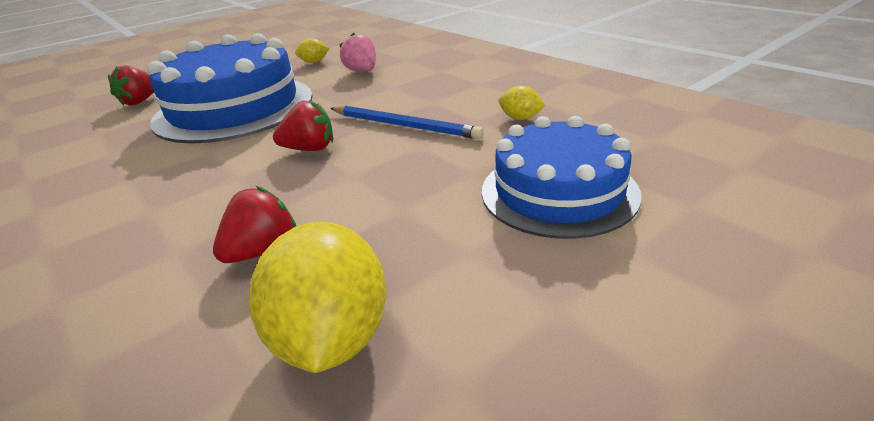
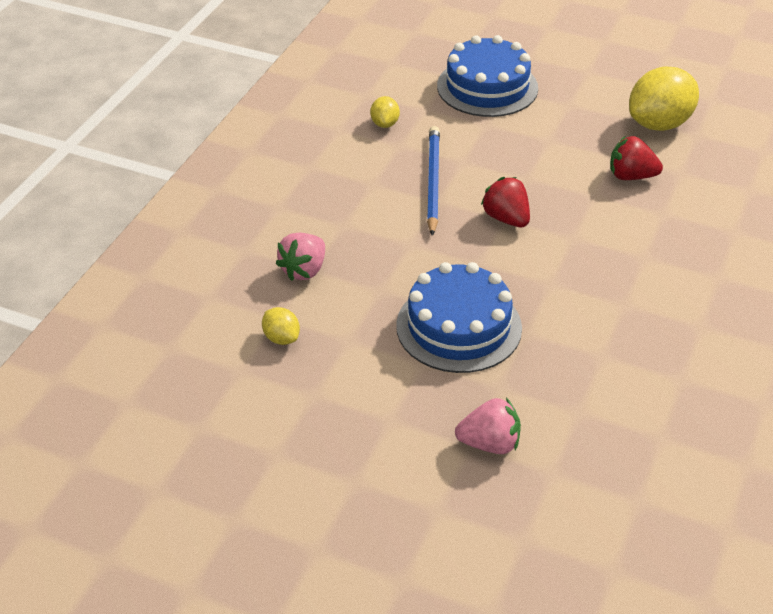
camera: 120 degrees left, 10 degrees up
red strawberry [108,65,154,105] -> pink strawberry [455,398,521,454]
blue cake [147,33,313,144] -> blue cake [396,262,522,373], size x0.65

